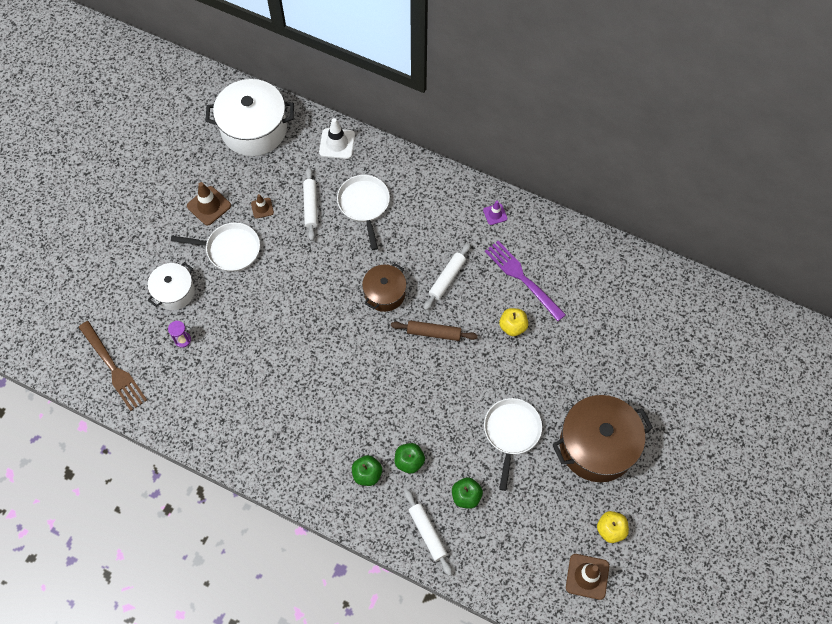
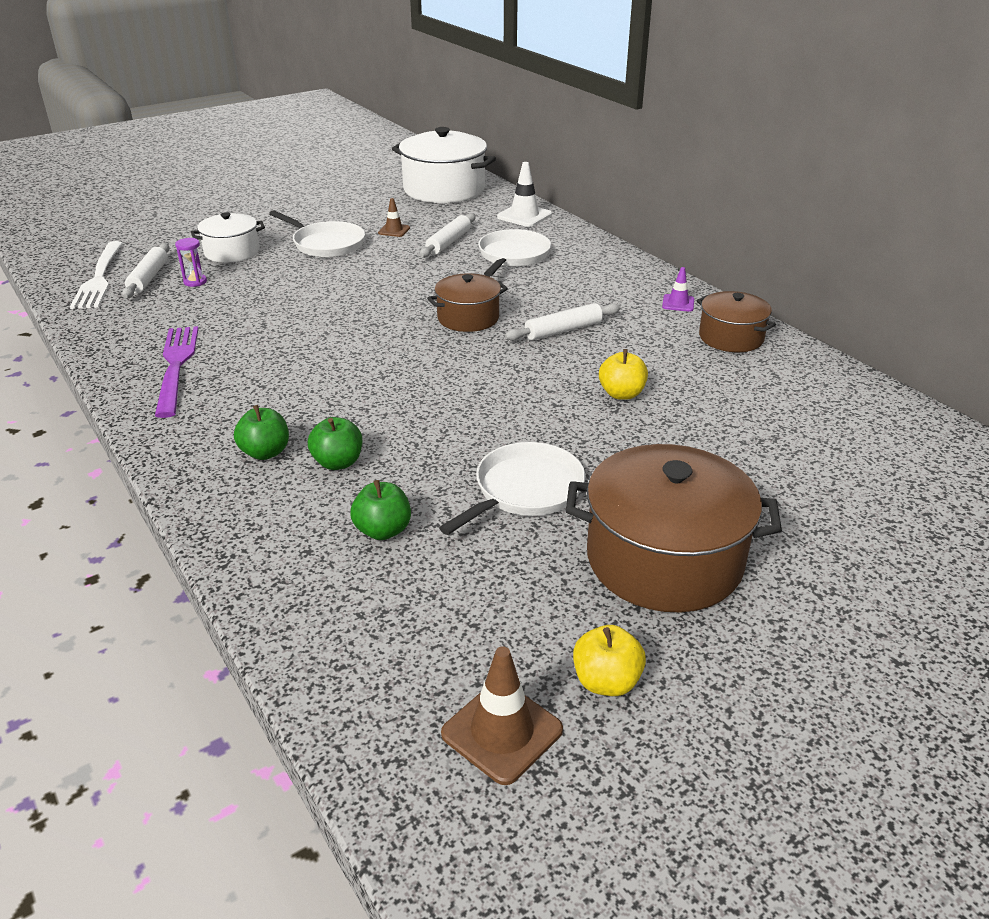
camera: 30 degrees right, 30 degrees down
brown fork [78,321,147,411] -> white fork [70,241,123,309]
brown traffic cone [187,182,231,226] -> none
brown rolling pin [391,320,478,341] -> none
white rolling pin [405,489,452,576] -> white rolling pin moved to [122,243,170,299]
purple fork [485,241,566,321] -> purple fork moved to [155,326,198,418]
none -> brown pot [697,291,776,352]

